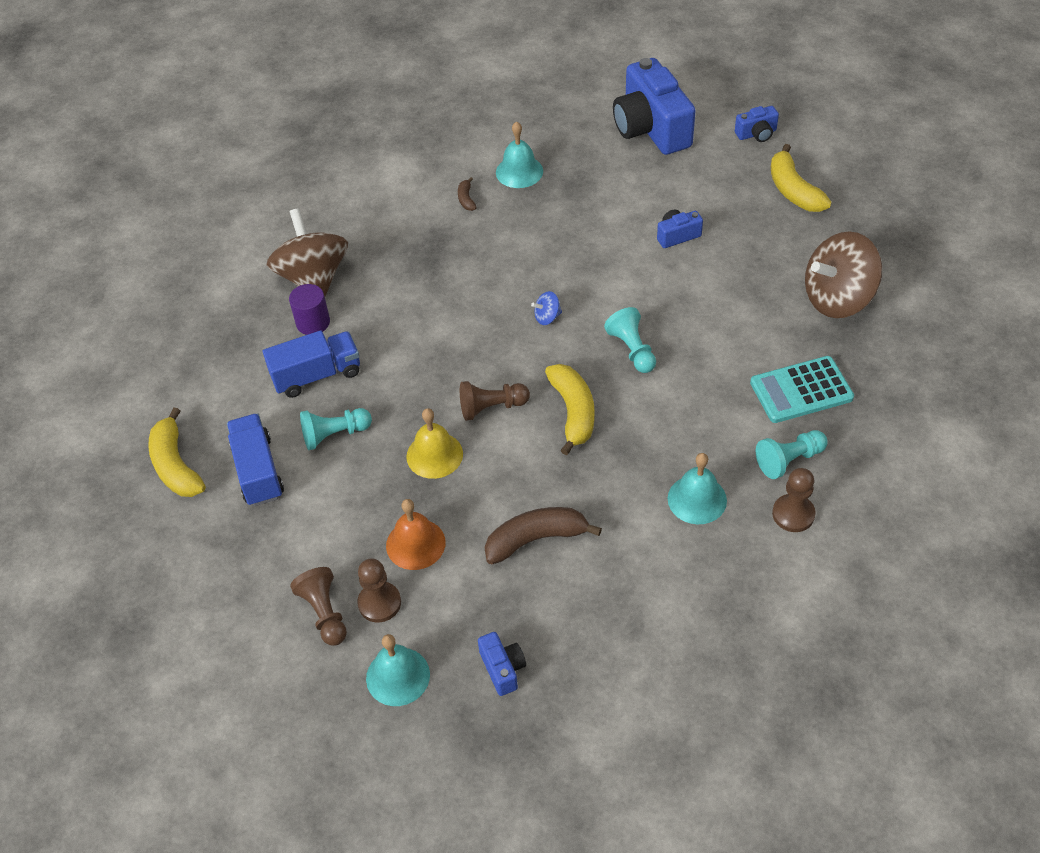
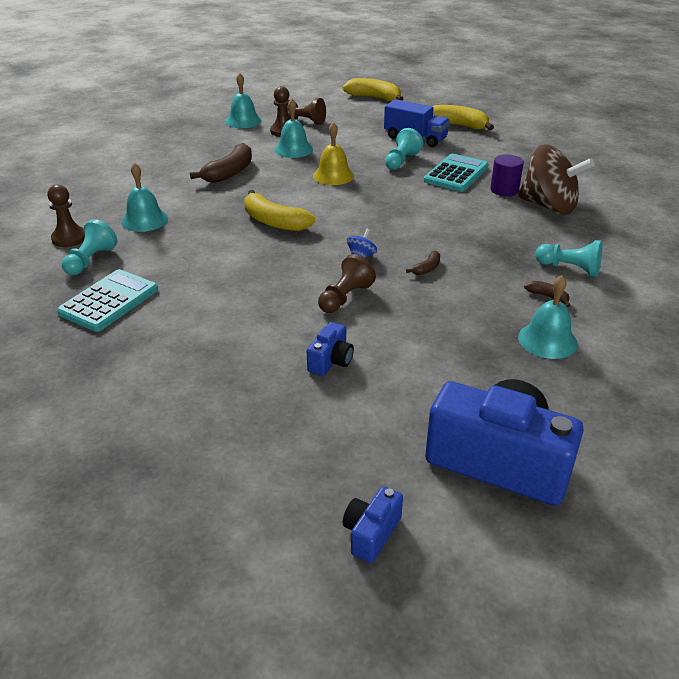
camera: 135 degrees right, 15 degrees down
blue truck [262,331,360,398] -> turquoise calculator [424,154,488,192]
orange bell [386,499,446,570] -> turquoise bell [274,98,313,158]
brown pawn [460,381,530,421] -> brown pawn moved to [318,254,376,313]
blue camera [478,632,526,696] -> none
turquoise pawn [604,307,656,373] -> turquoise pawn moved to [535,240,603,277]
yellow banana [771,144,831,212] -> yellow banana moved to [342,78,403,101]
brown spinning top [805,231,883,318] -> none
none -> brown banana [406,250,440,275]

